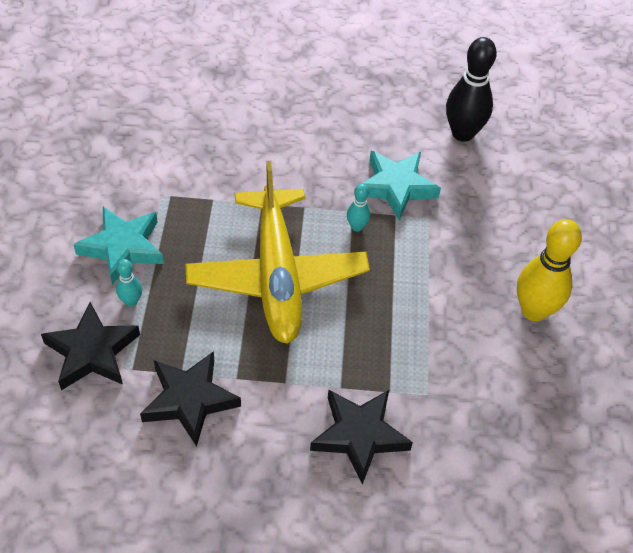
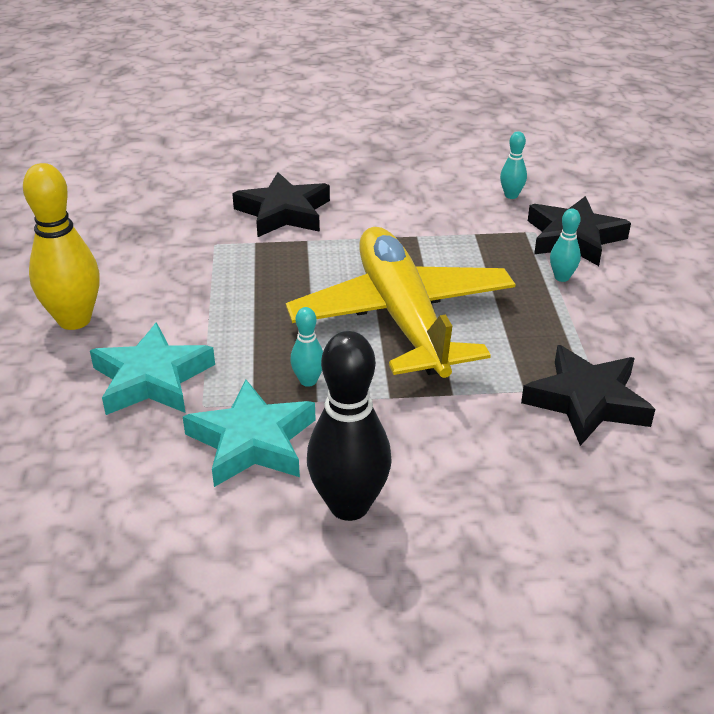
camera: 175 degrees right, 15 degrees down
turquoise star [73,207,164,285] -> turquoise star moved to [90,322,215,415]
black star [140,351,241,447] -> black star moved to [521,345,655,446]
black bowling pin [446,37,497,142] -> black bowling pin moved to [307,331,392,521]
none -> turquoise bowling pin [500,131,527,199]

